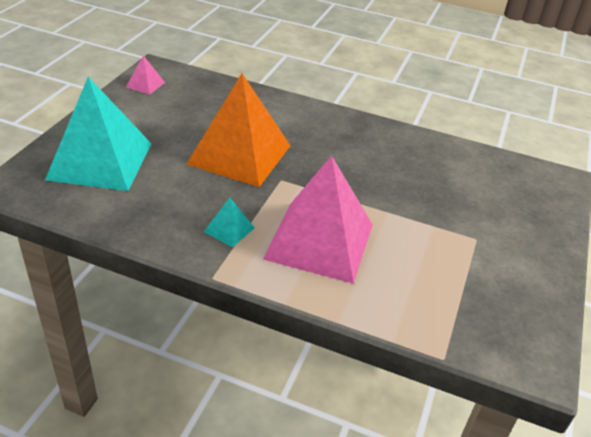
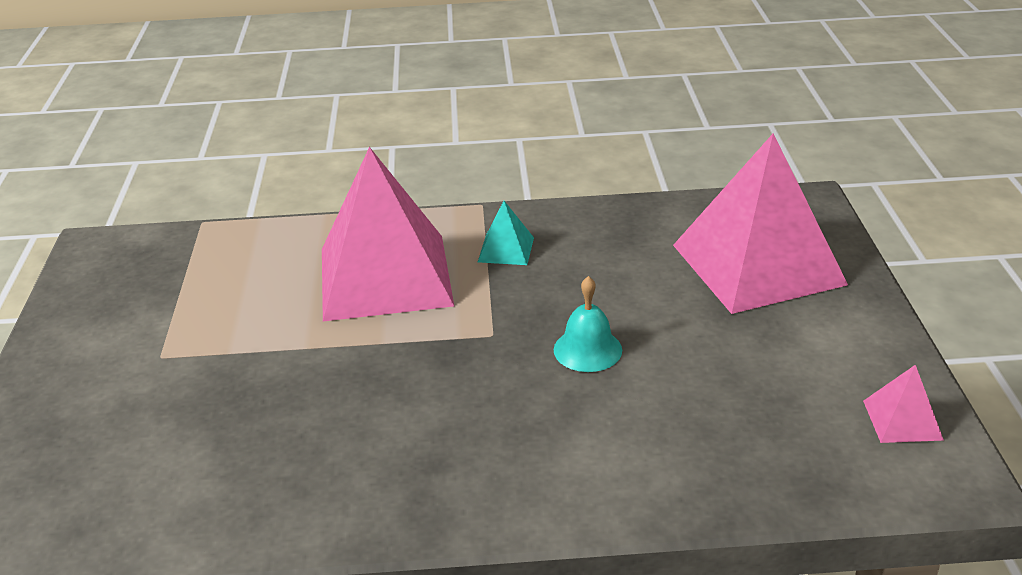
camera: 160 degrees right, 5 degrees down
turquoise pyramid [45,77,151,191] -> pink pyramid [673,133,848,314]
orange pyramid [187,74,291,187] -> turquoise bell [553,276,622,372]

